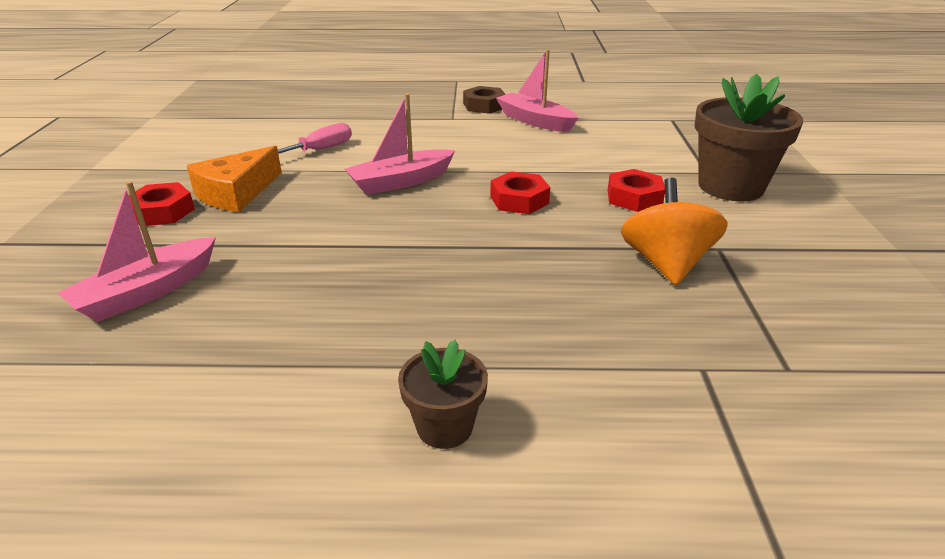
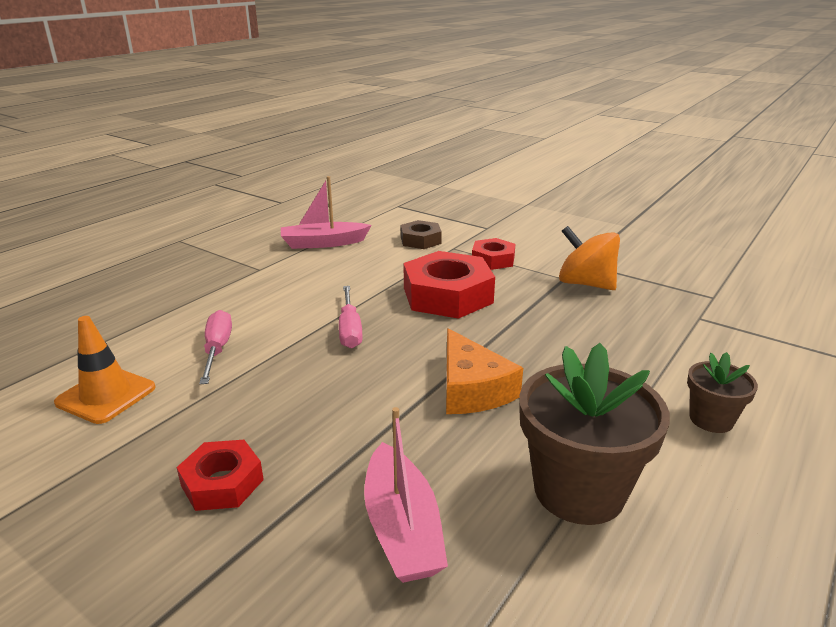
camera: 55 degrees left, 5 degrees down
orange cheese [187,146,282,212] -> orange cheese moved to [446,328,523,414]
pink boat [345,94,455,195] -> pink screwdriver [339,286,363,348]
brown nut [463,86,506,114] -> brown nut moved to [401,220,442,249]
red nut [490,171,550,214] -> red nut [403,251,495,319], size x1.80
brown flower pot [695,74,803,201] -> brown flower pot moved to [519,343,670,525]
none -> orange traffic cone [54,316,156,424]

